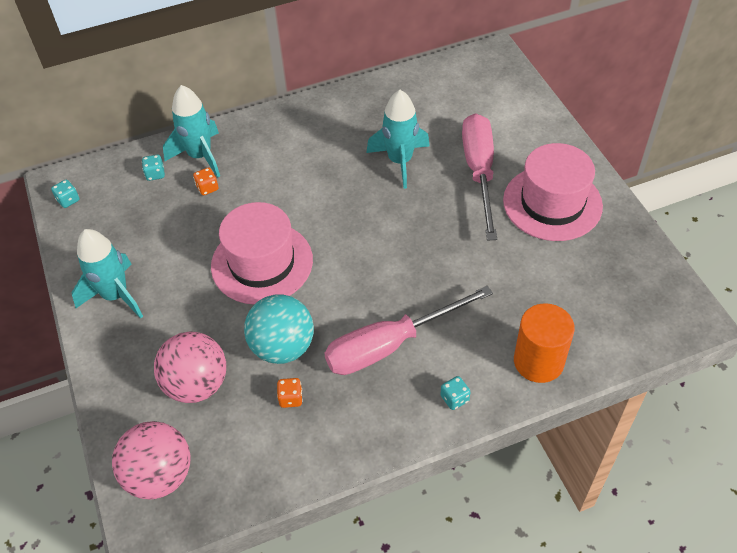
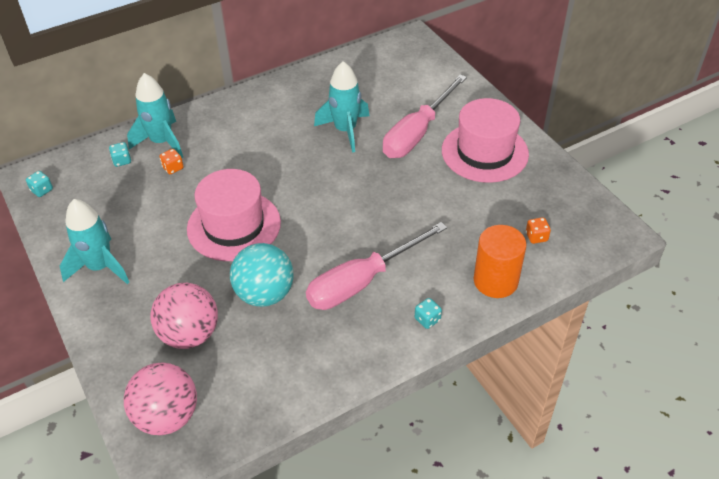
camera: 10 degrees left, 5 degrees down
orange dice [277,378,303,408] -> orange dice moved to [526,217,551,244]
pink screwdriver [462,113,497,240] -> pink screwdriver turned 135 degrees counterclockwise [383,74,467,158]

